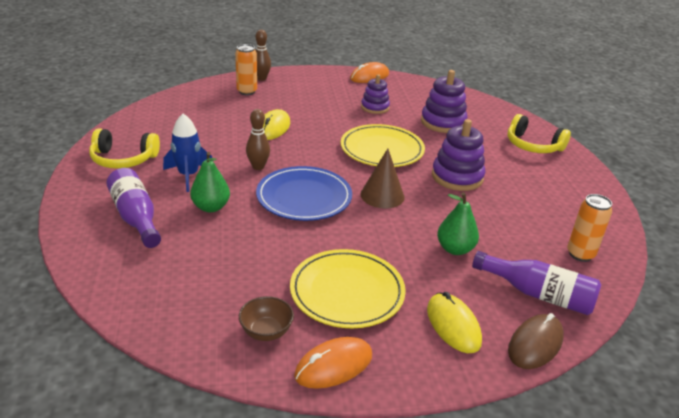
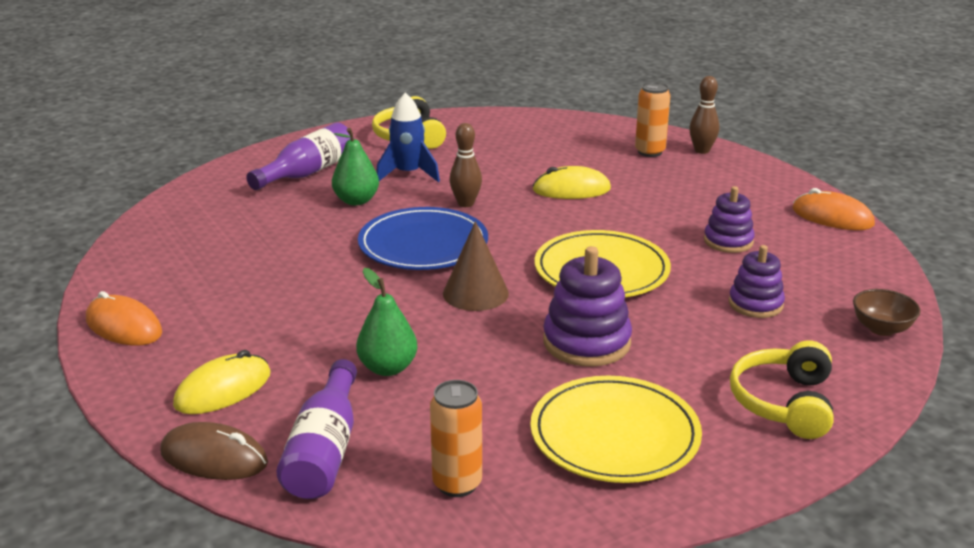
camera: 70 degrees right, 5 degrees down
brown bowl [239,296,294,341] -> brown bowl moved to [853,289,921,336]
yellow plate [290,249,406,328] -> yellow plate moved to [530,376,702,483]
purple stacking toy [421,70,468,133] -> purple stacking toy [729,245,785,318], size x0.65

